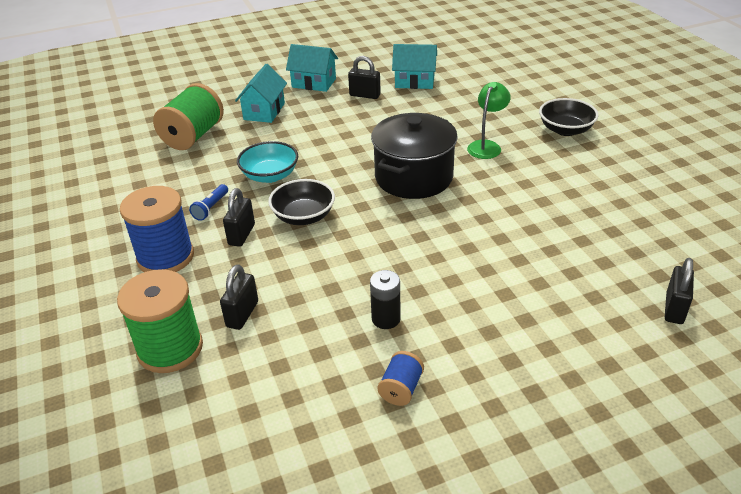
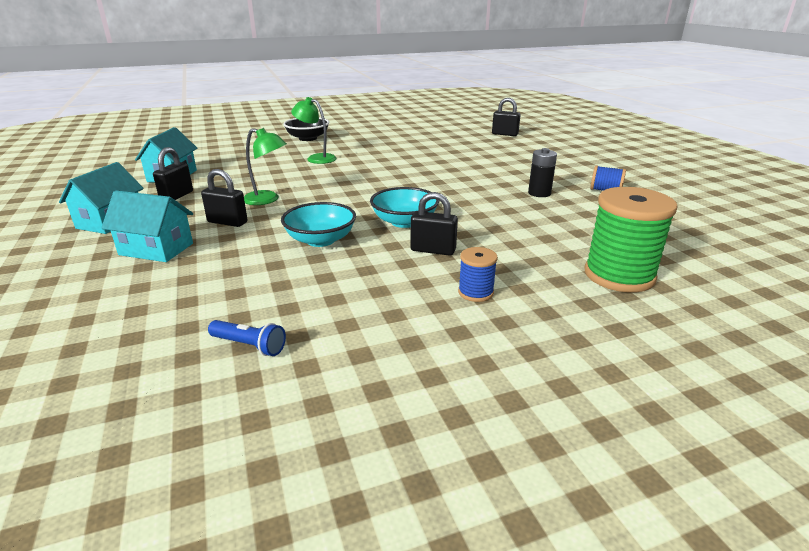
camera: 90 degrees left, 10 degrees down
blue spool [120,186,194,272] -> blue spool [458,247,498,302], size x0.50
green spool [153,83,224,150] -> none
blue flashlight [189,184,228,221] -> blue flashlight moved to [208,320,286,356]
black padlock [220,265,258,330] -> black padlock moved to [201,169,248,227]
black bowl [268,179,335,225] -> turquoise bowl [370,187,439,228]
black pot [371,113,458,199] -> none
none -> green lamp [244,128,287,205]

